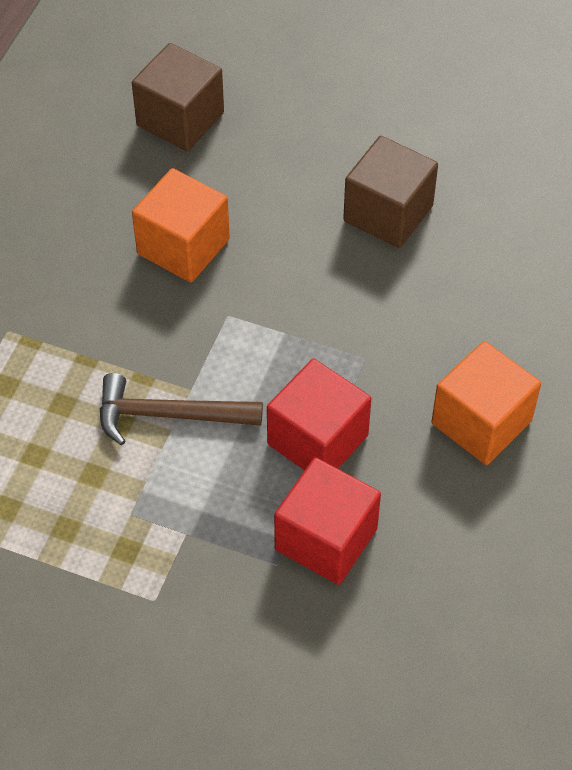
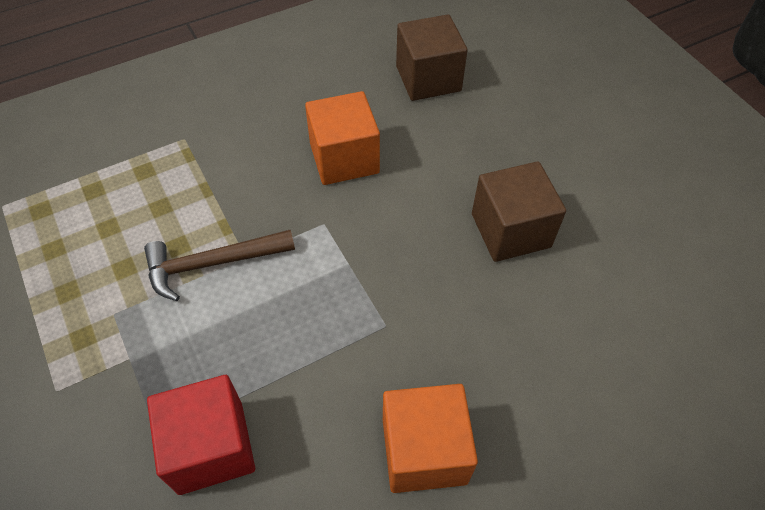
camera: 40 degrees right, 0 degrees up
brown hammer [100,373,263,445] -> brown hammer turned 60 degrees counterclockwise [144,230,295,301]
red cube [267,359,371,470] -> none

